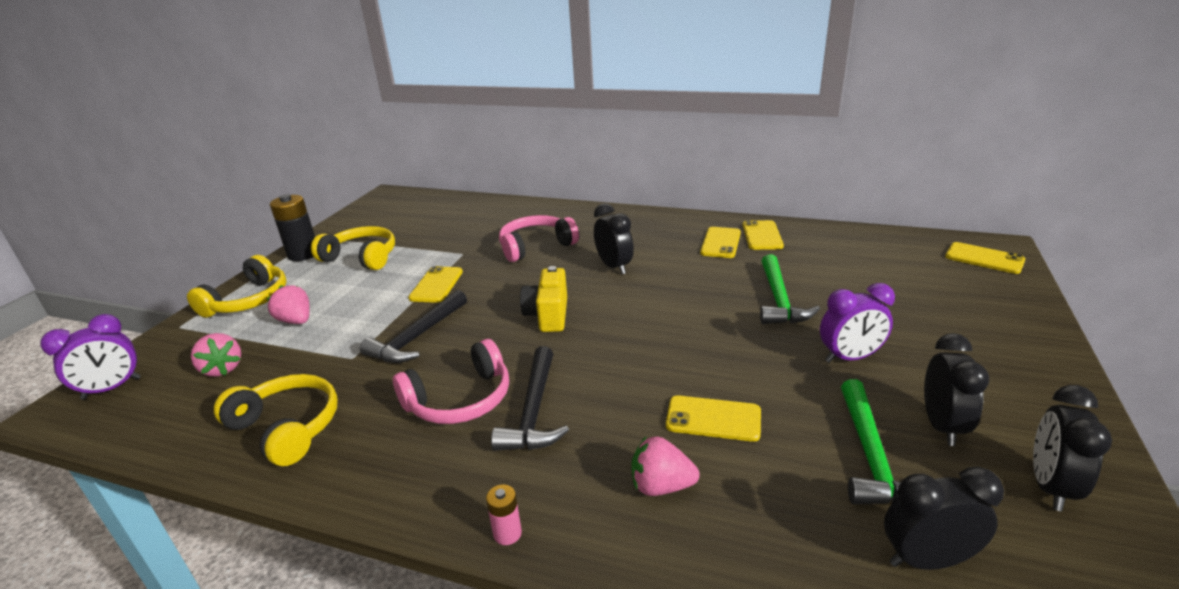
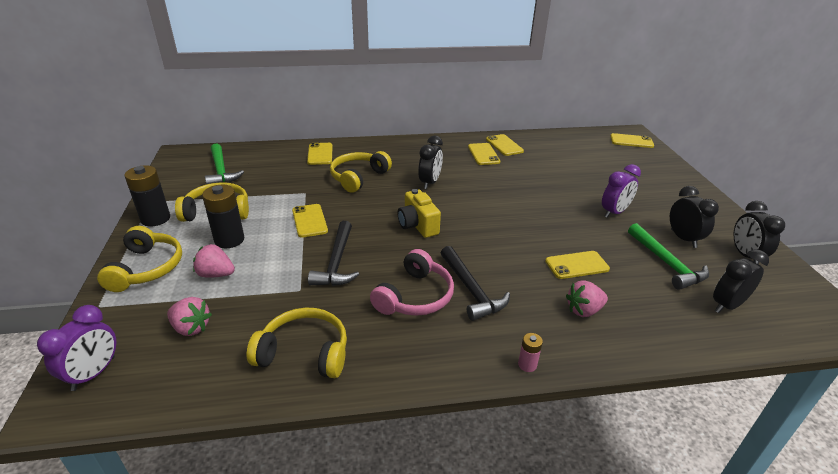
camera: 30 degrees left, 5 degrees up
pink headphones [499,215,579,262] -> yellow headphones [330,151,392,193]
black clock [594,203,634,274] -> black clock turned 75 degrees clockwise [418,136,443,189]
green hammer [760,254,820,324] -> green hammer moved to [205,144,244,184]
none -> black battery [202,185,245,248]
none -> yellow phone [307,143,333,165]

